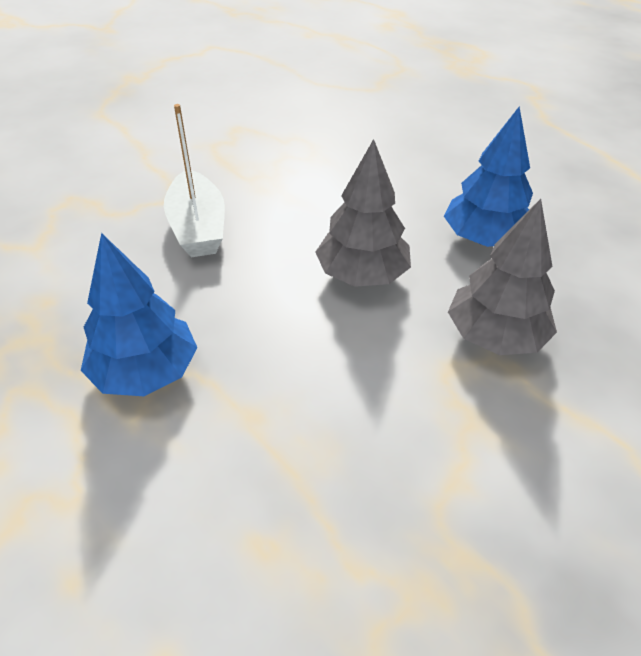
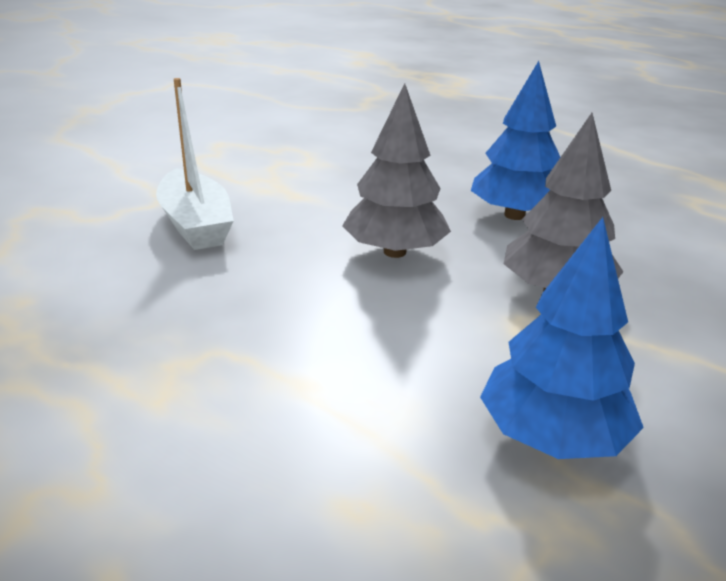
camera: 10 degrees left, 15 degrees down
blue tree [81,233,198,396] -> blue tree moved to [480,217,644,459]

